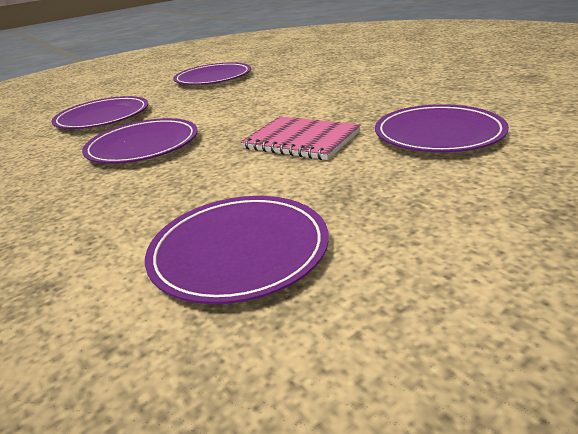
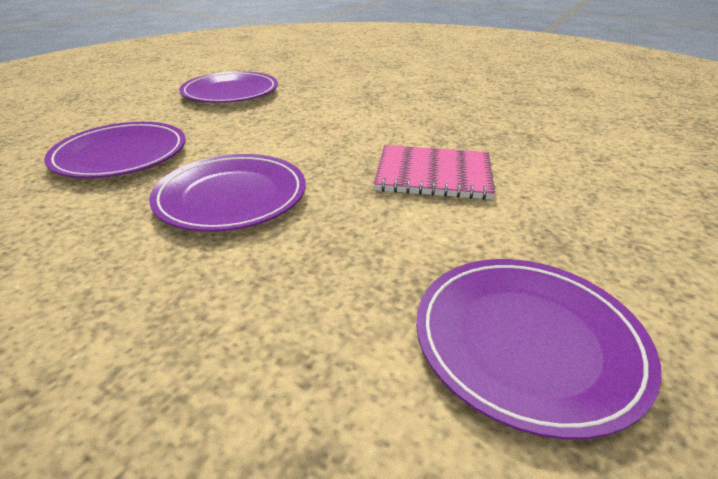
camera: 25 degrees left, 5 degrees up
purple plate [375,104,509,153] -> none

